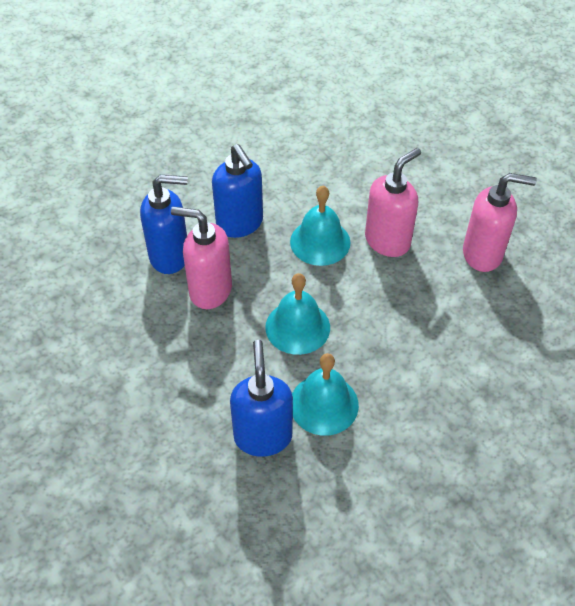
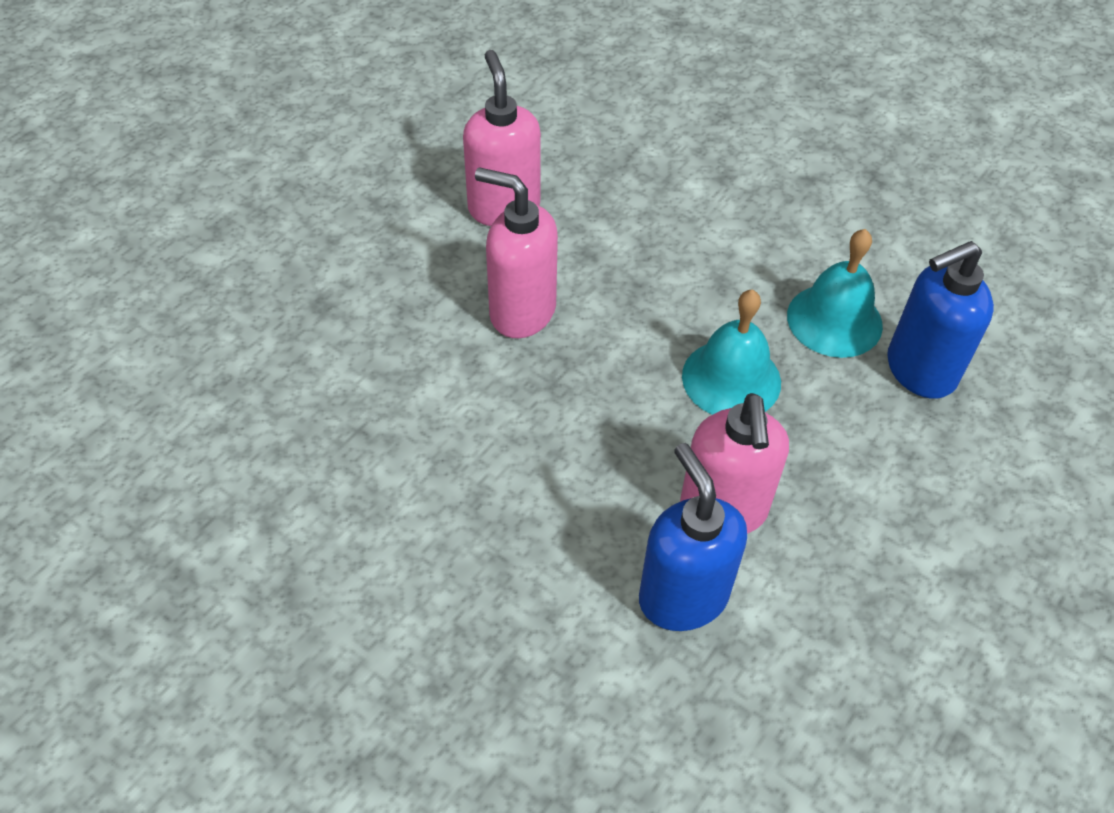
camera: 110 degrees left, 0 degrees up
blue soap dispenser [212,144,263,238] -> none
turquoise bell [290,186,350,266] -> none

